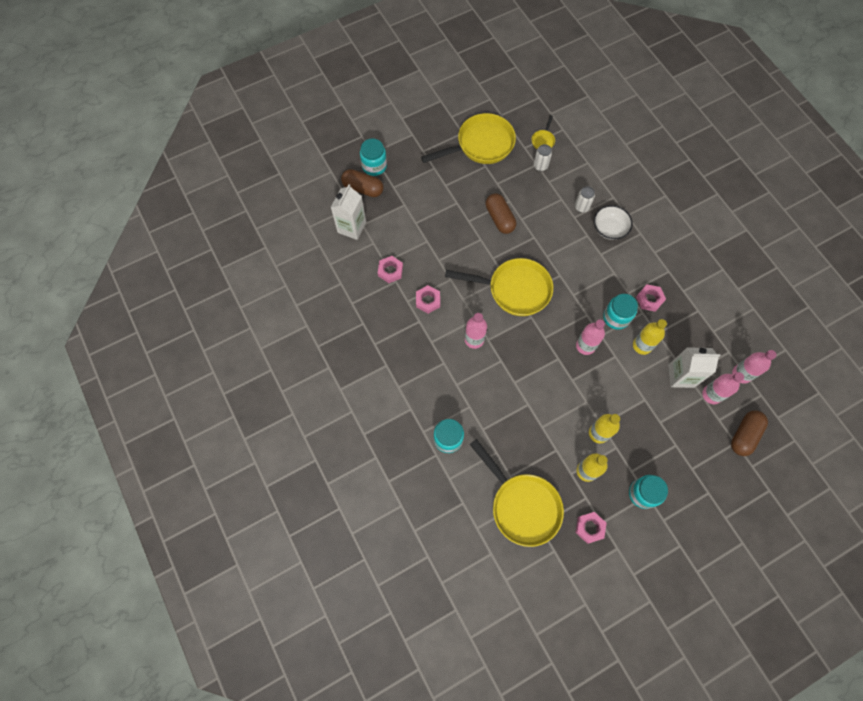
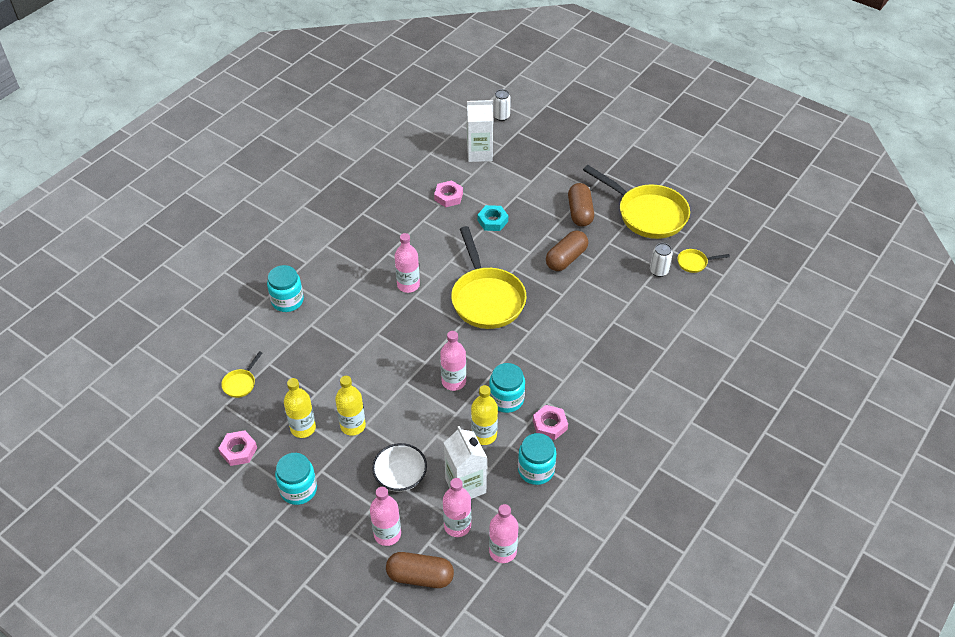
camera: 65 degrees right, 20 degrees down
brown capsule [341,169,384,197] -> brown capsule moved to [568,183,594,227]
turquoise jar [360,139,387,176] -> turquoise jar moved to [518,433,556,485]
pink nut [416,285,440,314] -> none
yellow pan [470,439,564,547] -> yellow pan [221,351,262,398], size x0.42
white can [575,186,595,213] -> white can moved to [493,89,511,121]
white bowl [594,205,633,240] -> white bowl moved to [372,443,427,492]
none -> pink bottle [370,487,401,546]
none -> turquoise nut [478,205,508,231]

